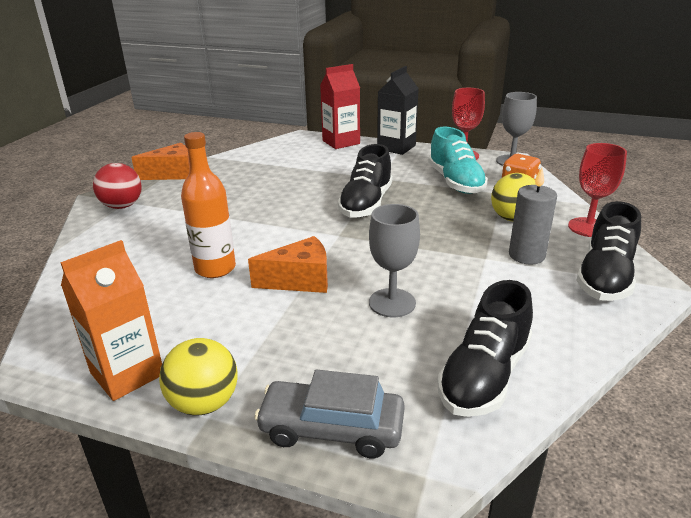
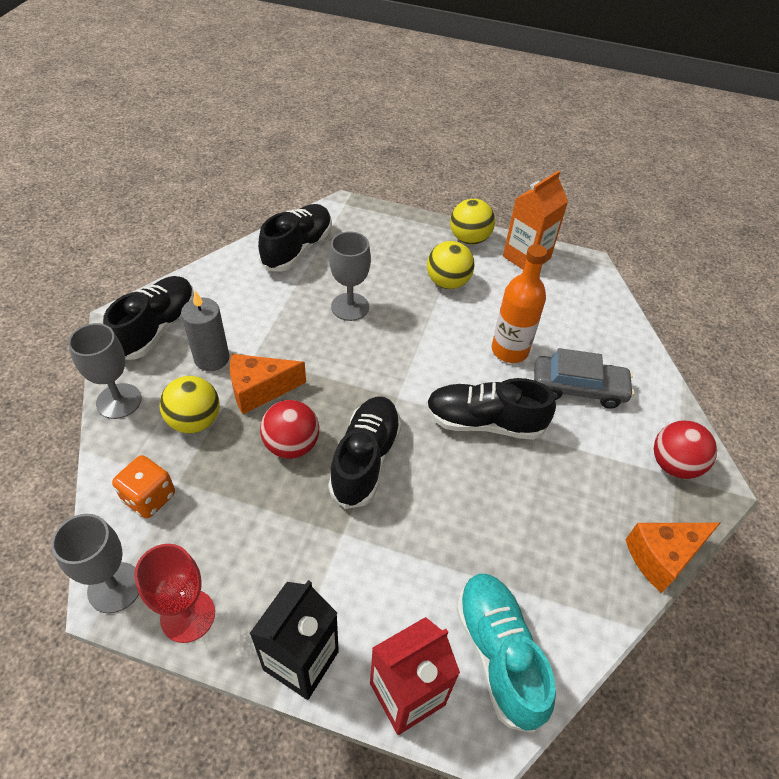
camera: 175 degrees right, 20 degrees up
orange cheese [248,236,328,293] -> orange cheese moved to [230,354,306,414]
grey car [254,369,405,458] -> grey car moved to [534,348,634,409]
turquoise shoe [428,127,488,194] -> turquoise shoe moved to [456,574,556,733]
red goblet [568,143,627,237] -> grey goblet [68,323,142,419]
none -> red ball [260,400,319,459]
none -> black shoe [426,378,556,440]
none -> yellow ball [427,241,474,289]

